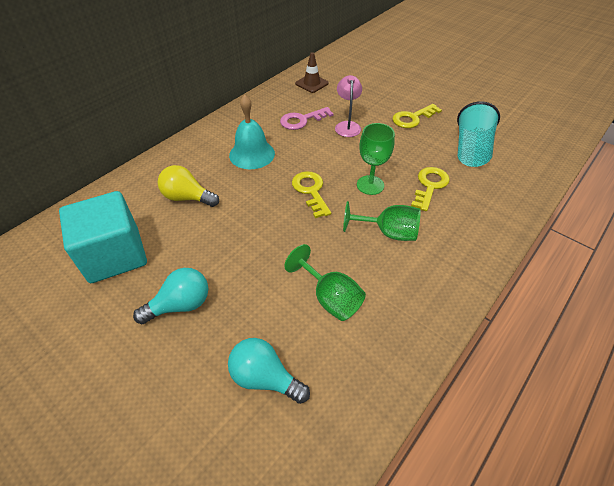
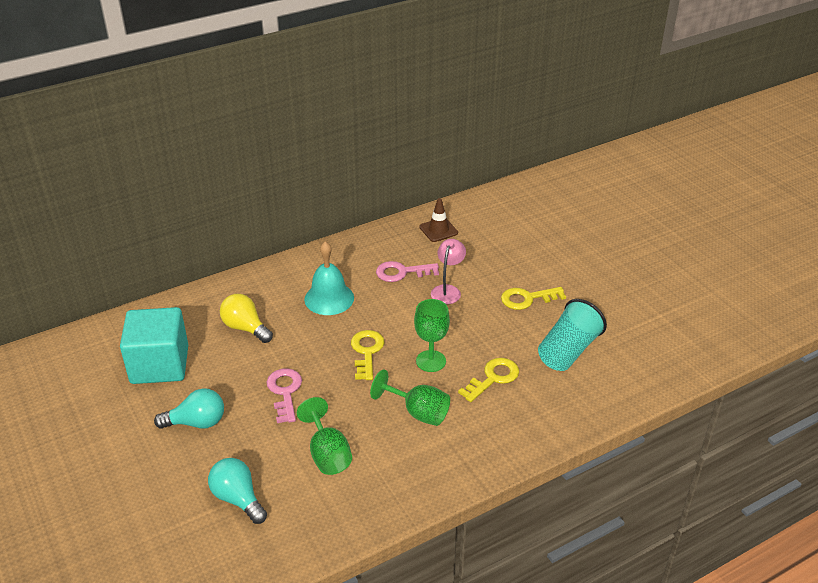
camera: 20 degrees right, 10 degrees down
none -> pink key [266,368,302,423]

